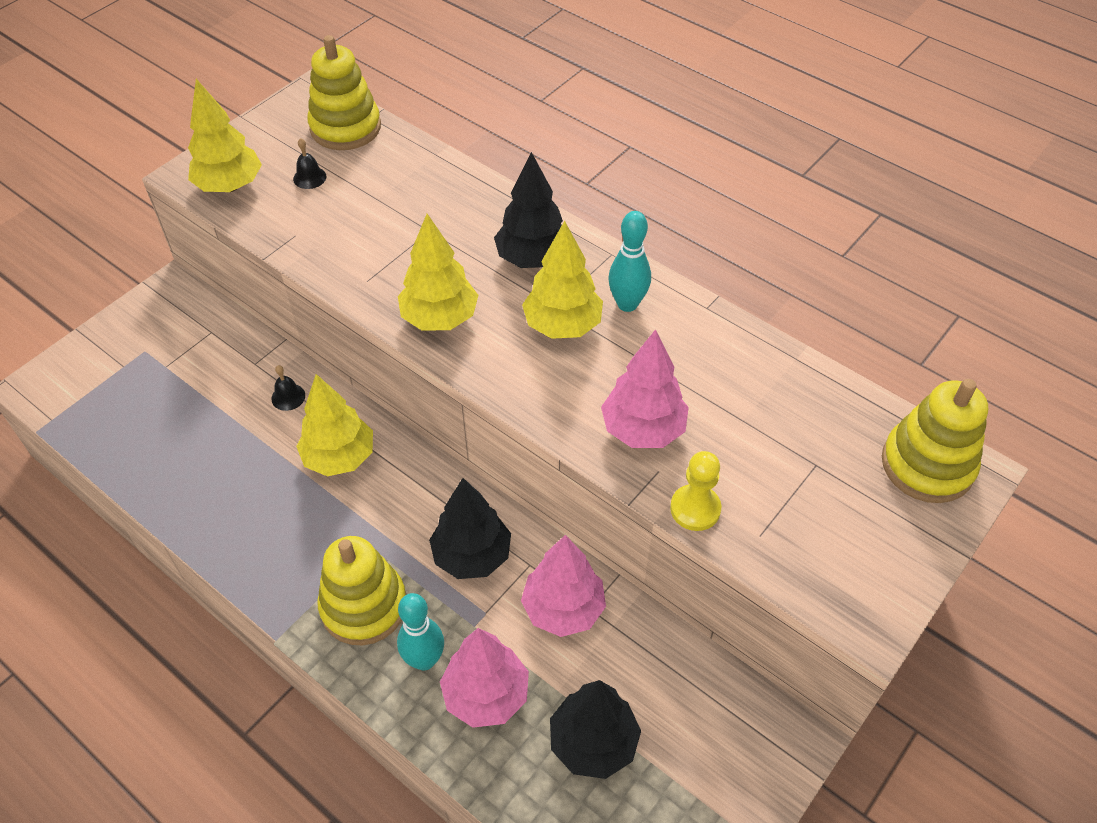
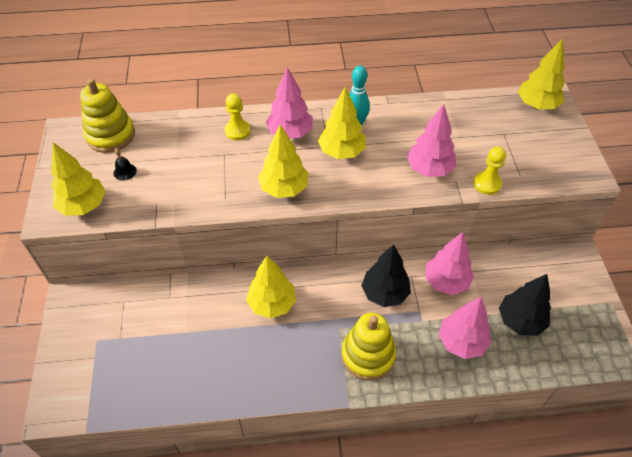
camera: 45 degrees left, 0 degrees up
black bell [271,365,305,411] -> none
turquoise bowling pin [397,593,444,671] -> none
black tree [494,152,563,268] -> pink tree [266,67,313,139]
yellow stacking toy [882,379,988,503] -> yellow tree [518,38,565,110]
none -> yellow pawn [224,93,251,140]

